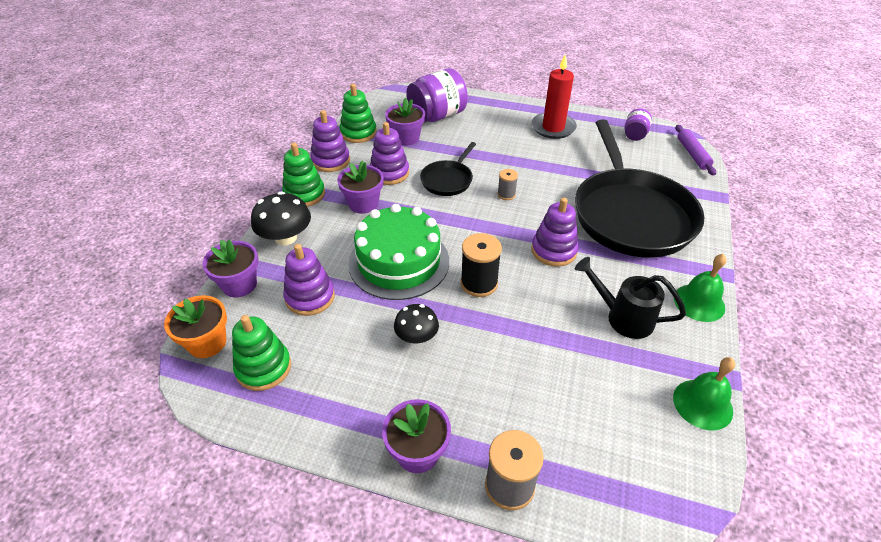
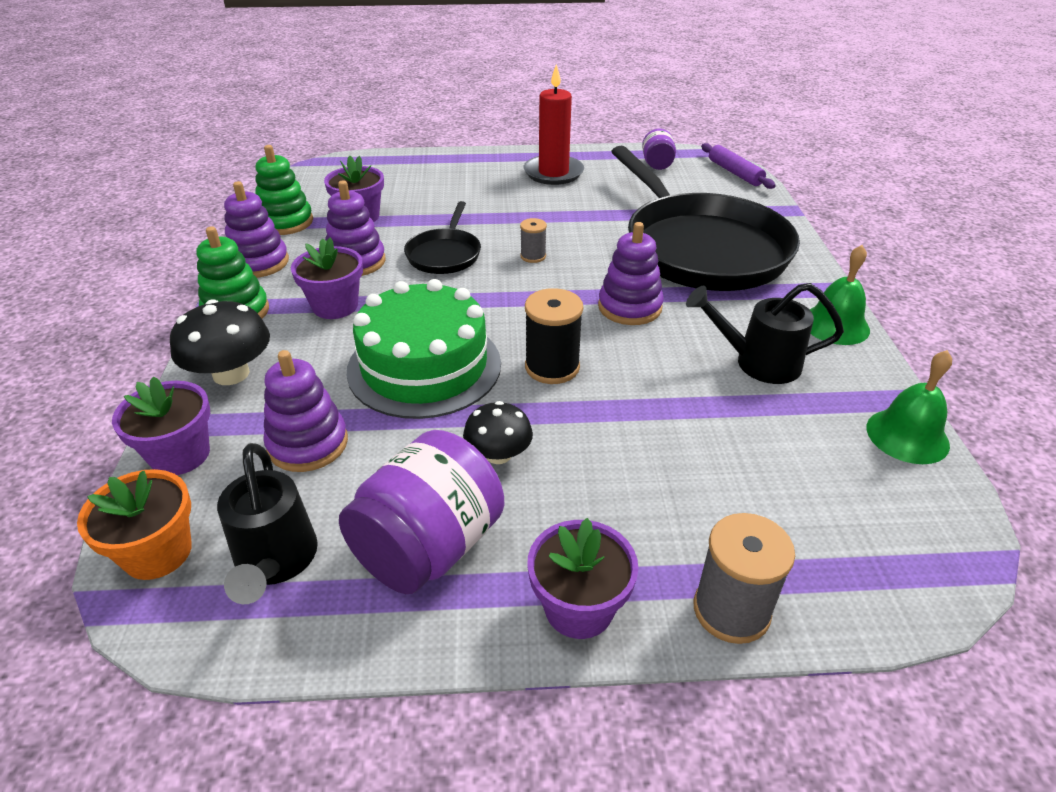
camera: 20 degrees left, 5 degrees down
green stacking toy [232,315,291,391] -> black watering can [217,443,318,604]
purple jar [406,68,468,123] -> purple jar moved to [339,430,504,594]

